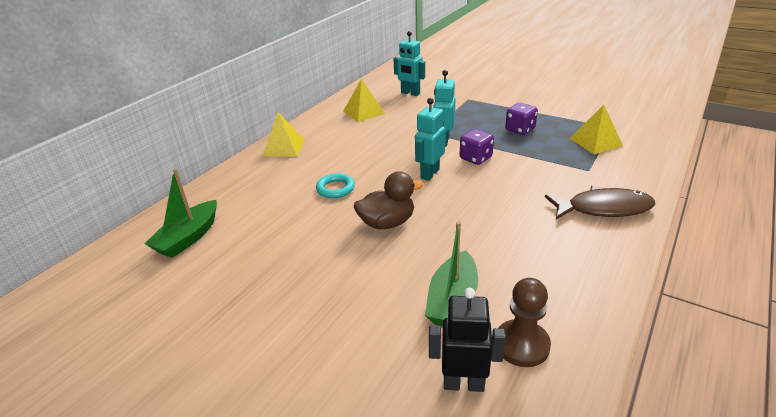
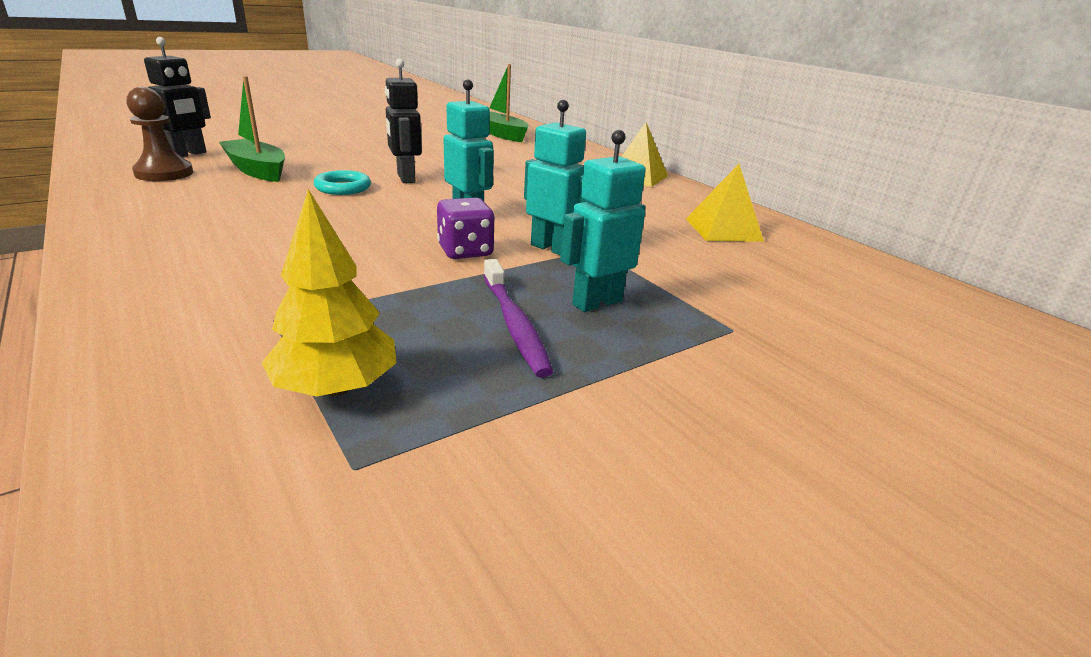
camera: 110 degrees right, 5 degrees down
turquoise ring [316,173,355,198] -> turquoise ring moved to [314,170,371,195]
brown duck [354,171,424,229] -> black robot [385,59,422,183]
turquoise robot [394,31,425,96] -> turquoise robot moved to [560,130,646,312]
purple dice [505,103,538,135] -> purple toothbrush [484,259,553,377]
brown fish [545,186,655,219] -> none
yellow pyramid [570,105,623,154] -> yellow tree [262,189,396,397]

